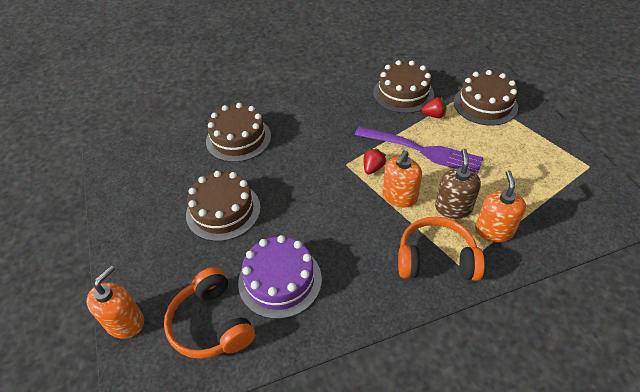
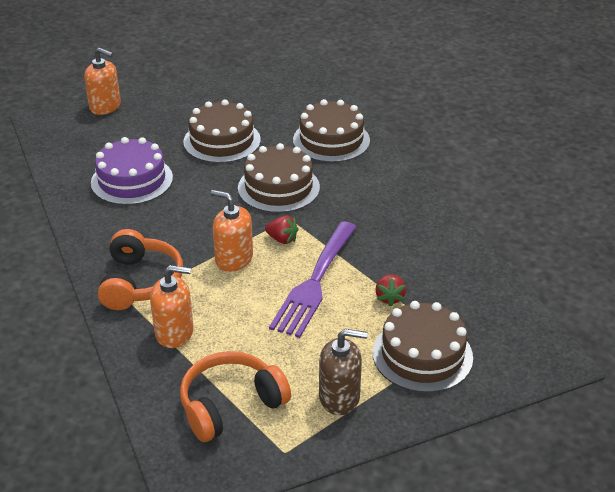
camera: 85 degrees right, 10 degrees down
orange headphones [164,267,255,359] -> orange headphones moved to [180,351,291,442]
brown cake [373,60,434,113] -> brown cake moved to [238,143,320,213]
brown soap dispenser [435,149,481,219] -> brown soap dispenser moved to [319,329,367,415]

